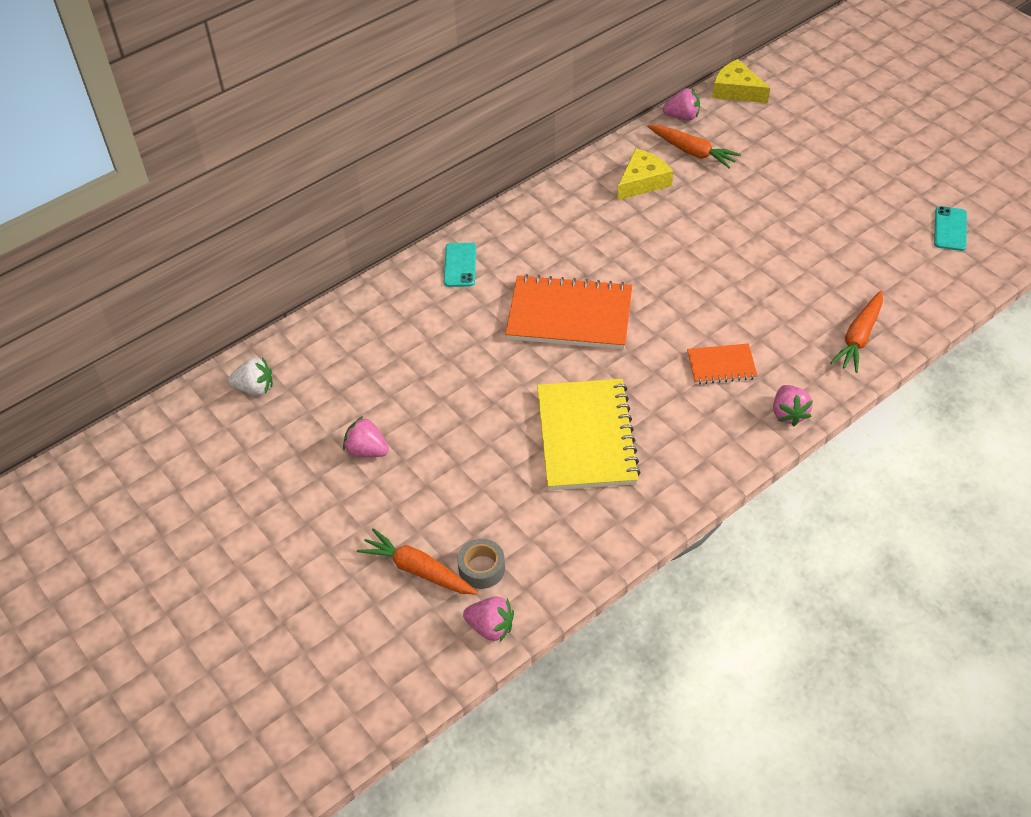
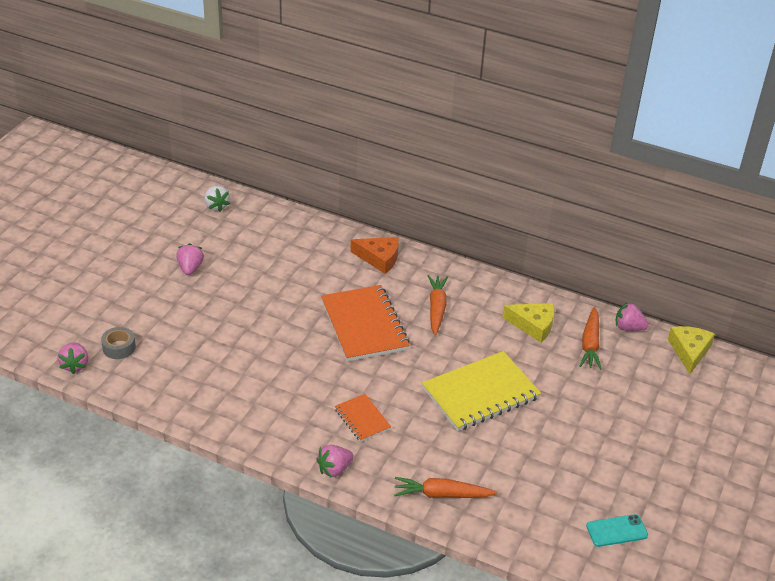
camera: 60 degrees right, 10 degrees down
orange carrot [357,528,478,595] -> orange carrot moved to [428,275,448,335]
turquoise phone [444,243,476,287] -> orange cheese [350,237,399,274]
yellow notebook [537,379,641,490] -> yellow notebook moved to [422,351,541,431]
pink strawberry [663,88,700,121] -> pink strawberry turned 135 degrees clockwise [616,302,649,331]

